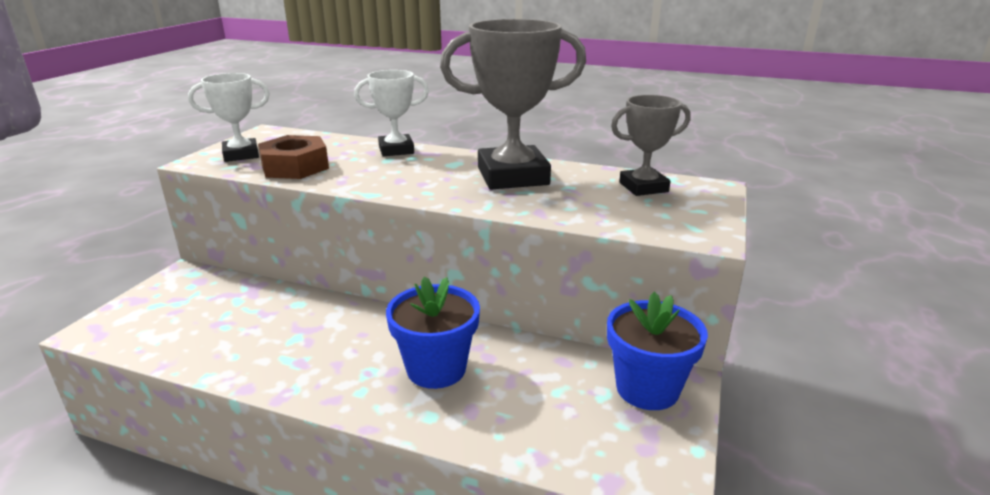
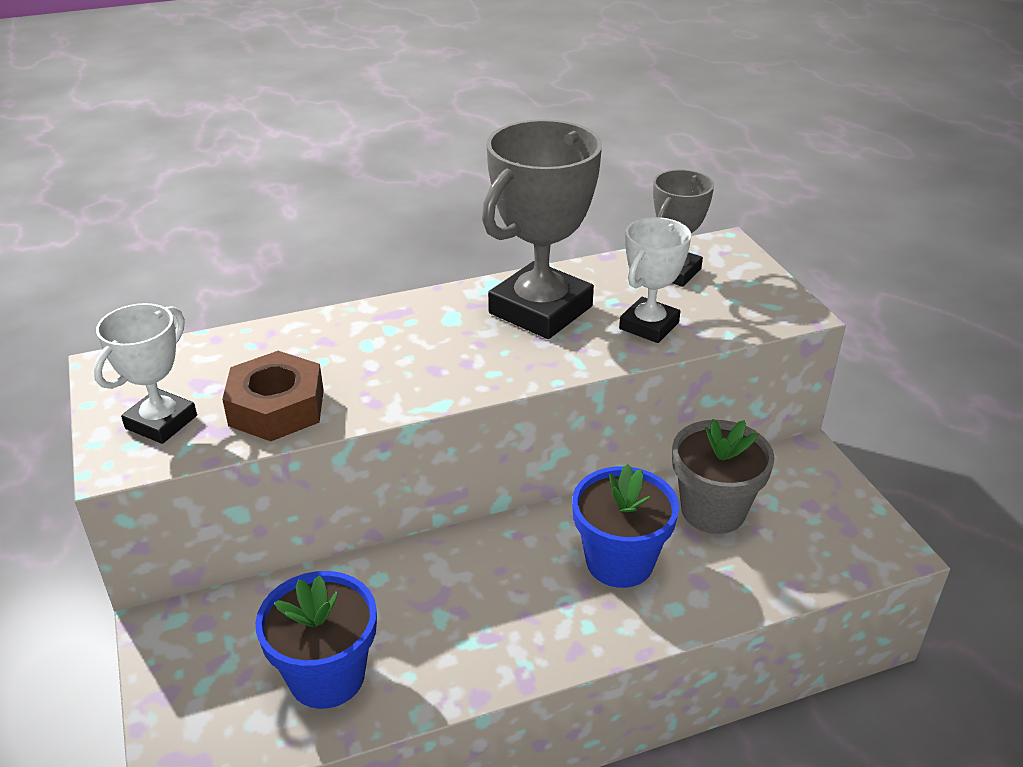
camera: 40 degrees left, 10 degrees up
white trophy [354,70,429,156] -> white trophy moved to [619,217,691,343]
blue flower pot [607,292,708,410] -> blue flower pot moved to [255,571,377,709]
none -> grey flower pot [672,419,775,534]

